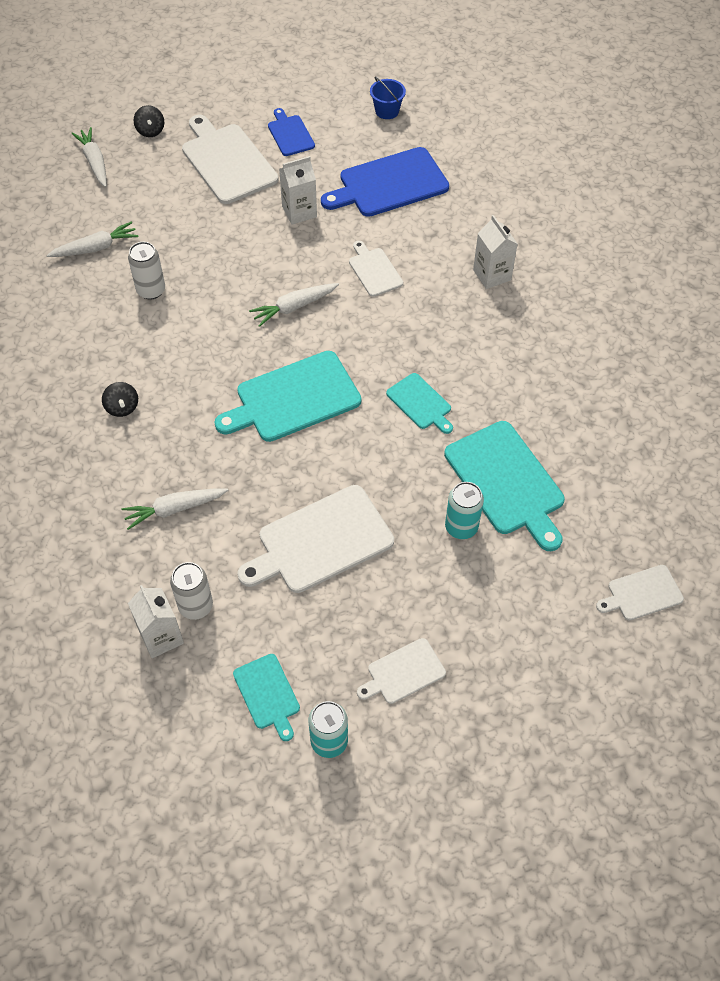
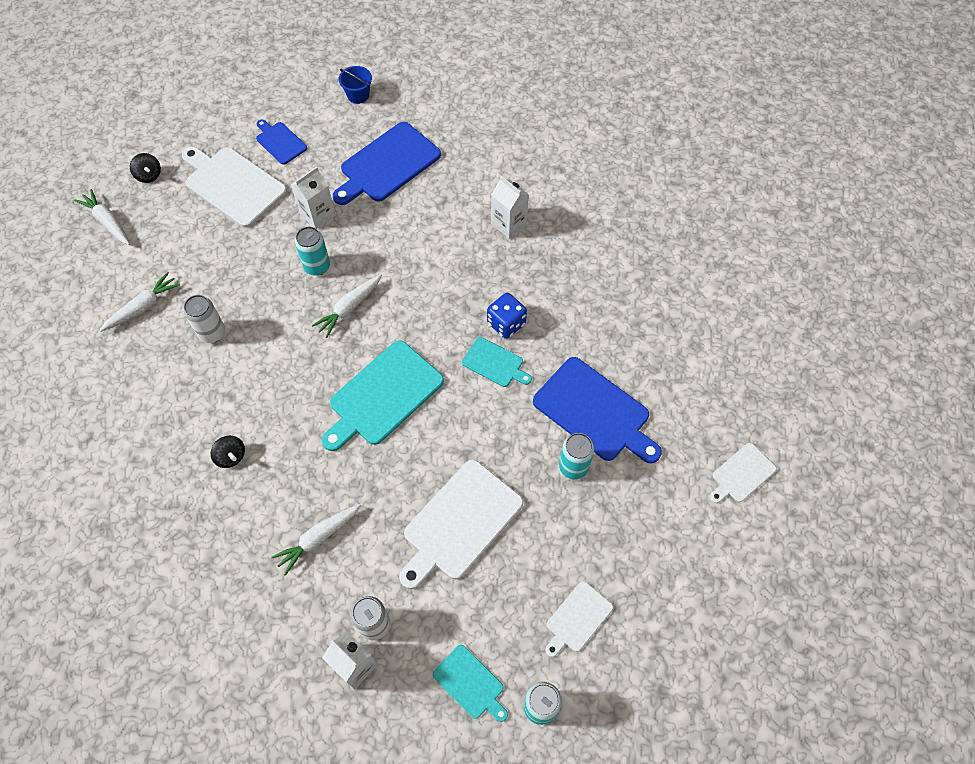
camera: 20 degrees left, 5 degrees up
white cutting board [349,241,403,297] -> none
turquoise cutting board [444,421,565,551] -> blue cutting board [533,357,662,464]
none -> turquoise can [295,226,330,276]
none -> blue dice [487,293,527,339]

